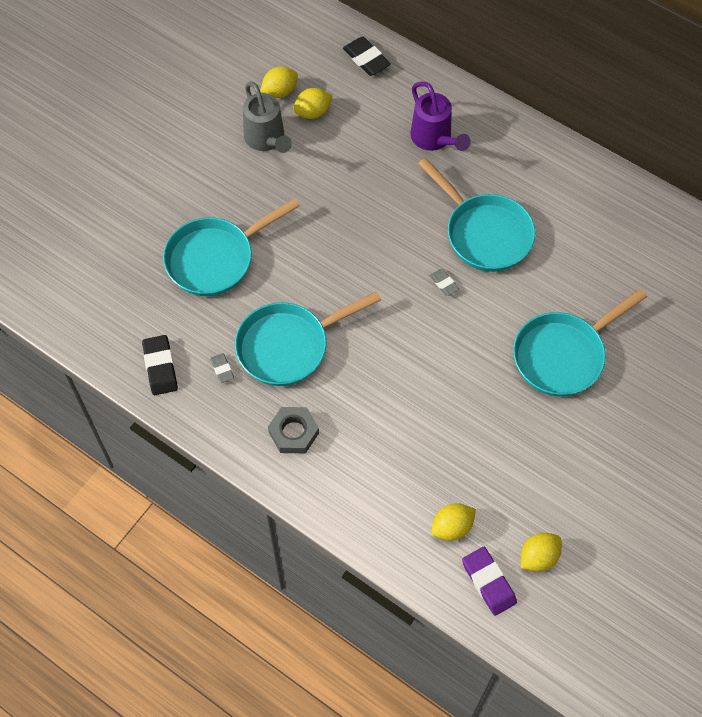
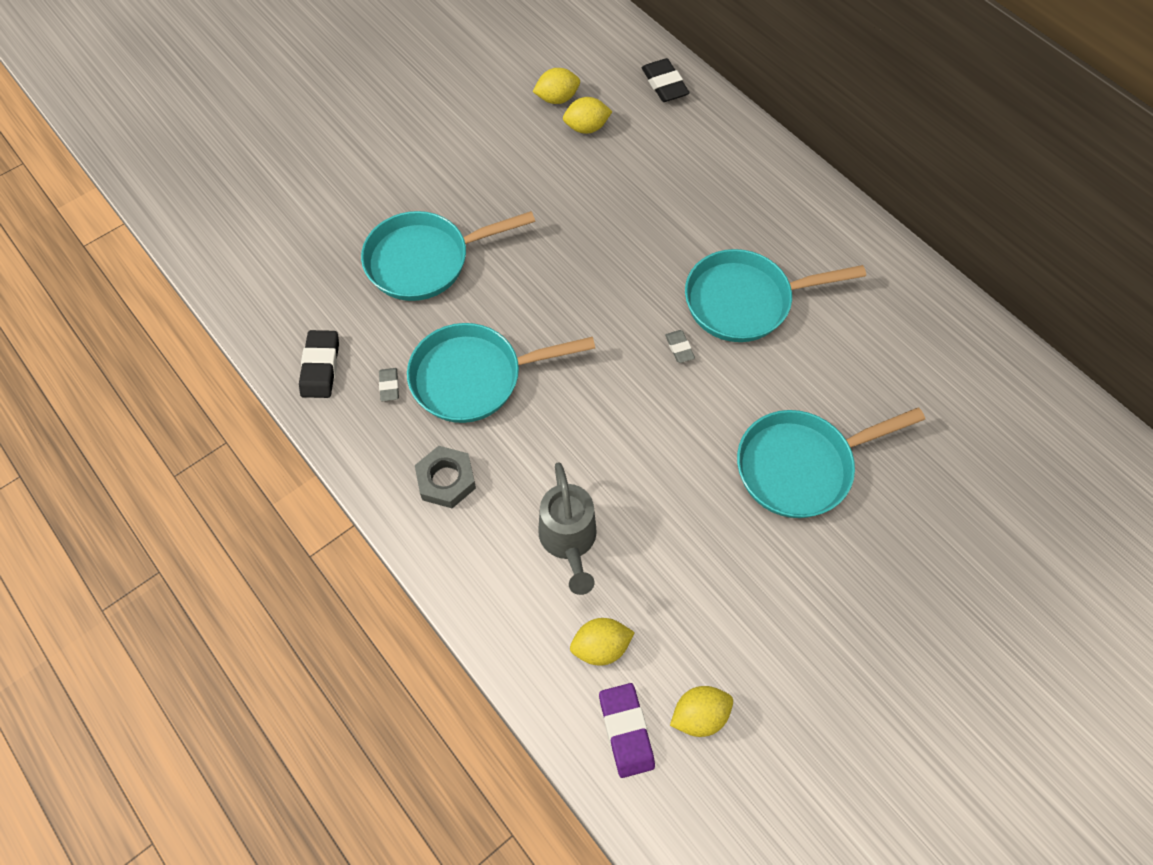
camera: 15 degrees right, 0 degrees up
grey watering can [243,81,292,153] -> grey watering can moved to [538,462,597,595]
purple watering can [410,82,471,151] -> none
turquoise pan [418,158,535,272] -> turquoise pan turned 105 degrees clockwise [685,249,866,342]

